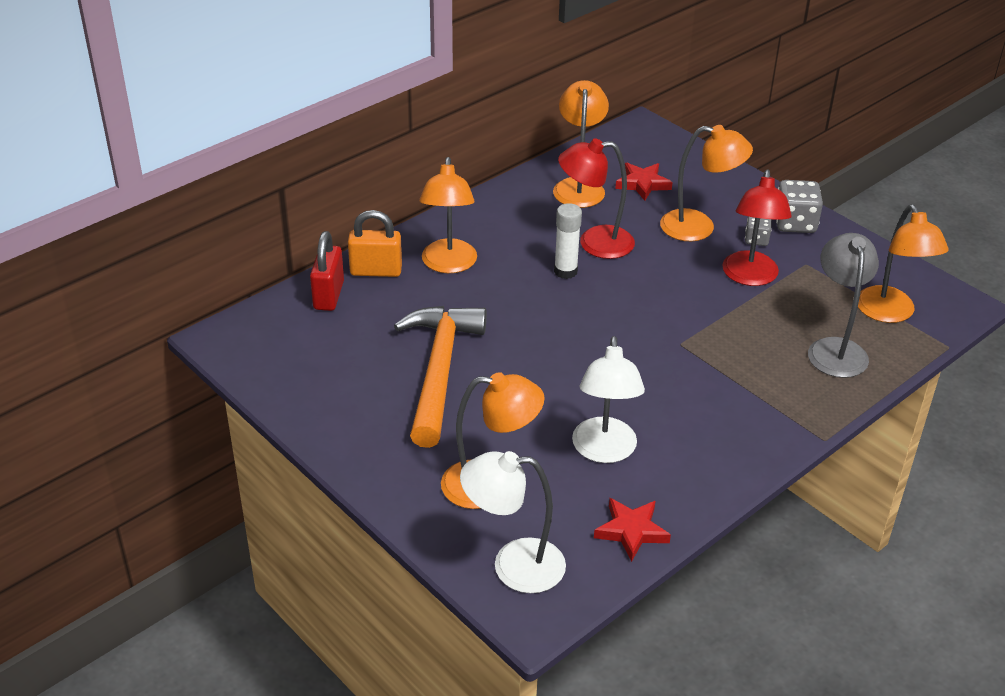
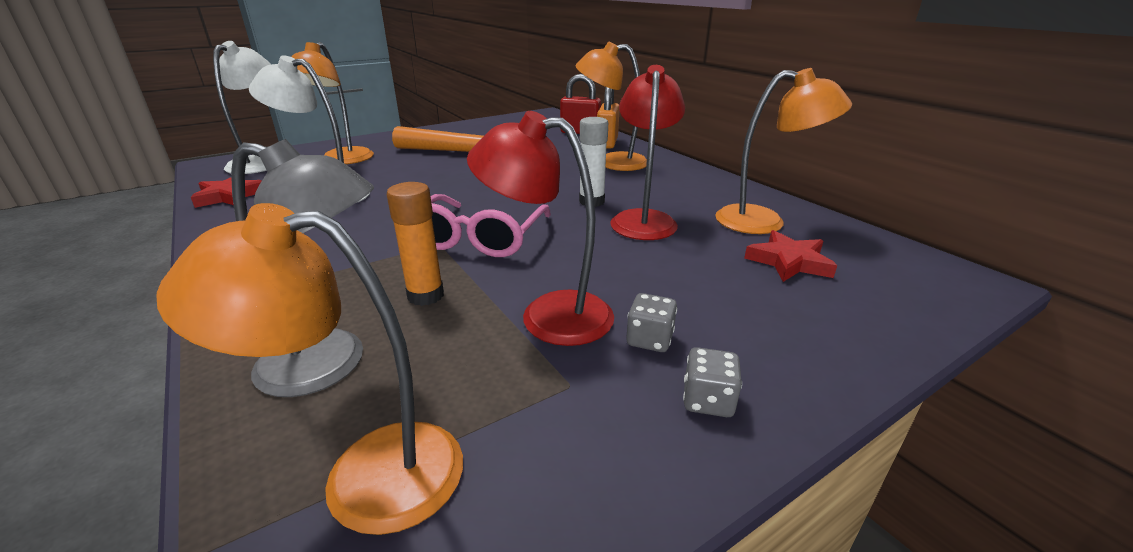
camera: 100 degrees right, 10 degrees down
orange lamp [660,125,753,241] -> none
grey dice [776,180,823,233] -> grey dice [683,347,742,417], size x0.57
none -> orange glue stick [387,182,444,306]
none -> pink glasses [431,194,551,257]

